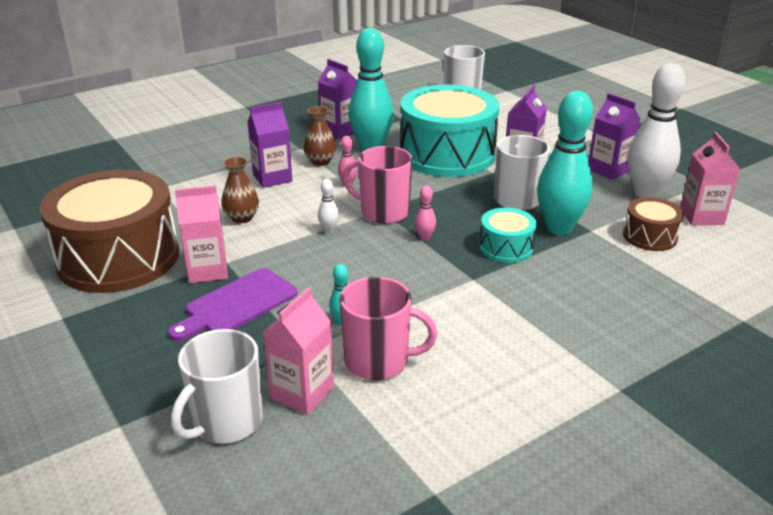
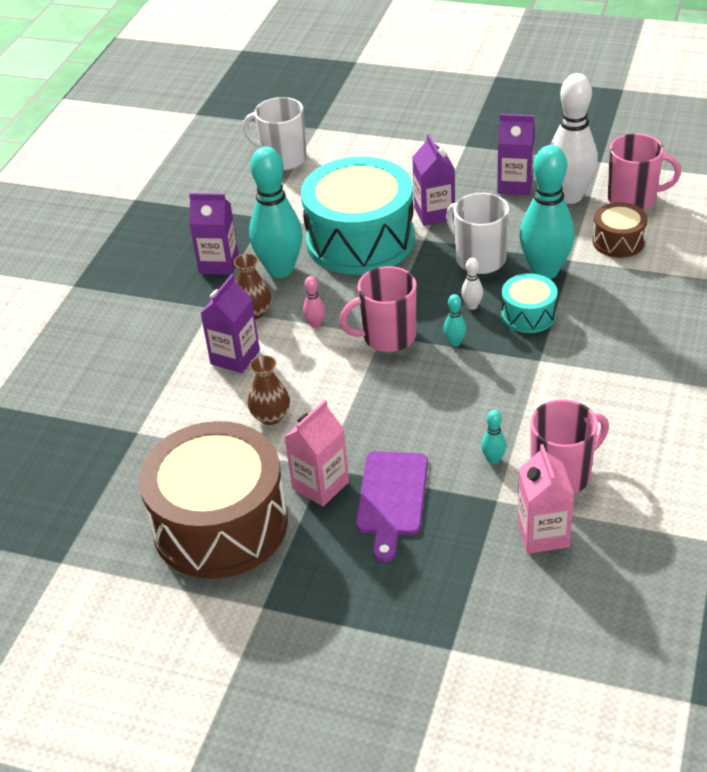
camera: 35 degrees left, 10 degrees up
white mug [171,329,263,444] -> none
white bowling pin [318,179,339,233] -> white bowling pin moved to [461,258,483,310]
pink bowling pin [415,185,436,241] -> turquoise bowling pin [444,294,466,347]
pink carton [680,132,740,225] -> pink mug [608,134,681,210]

